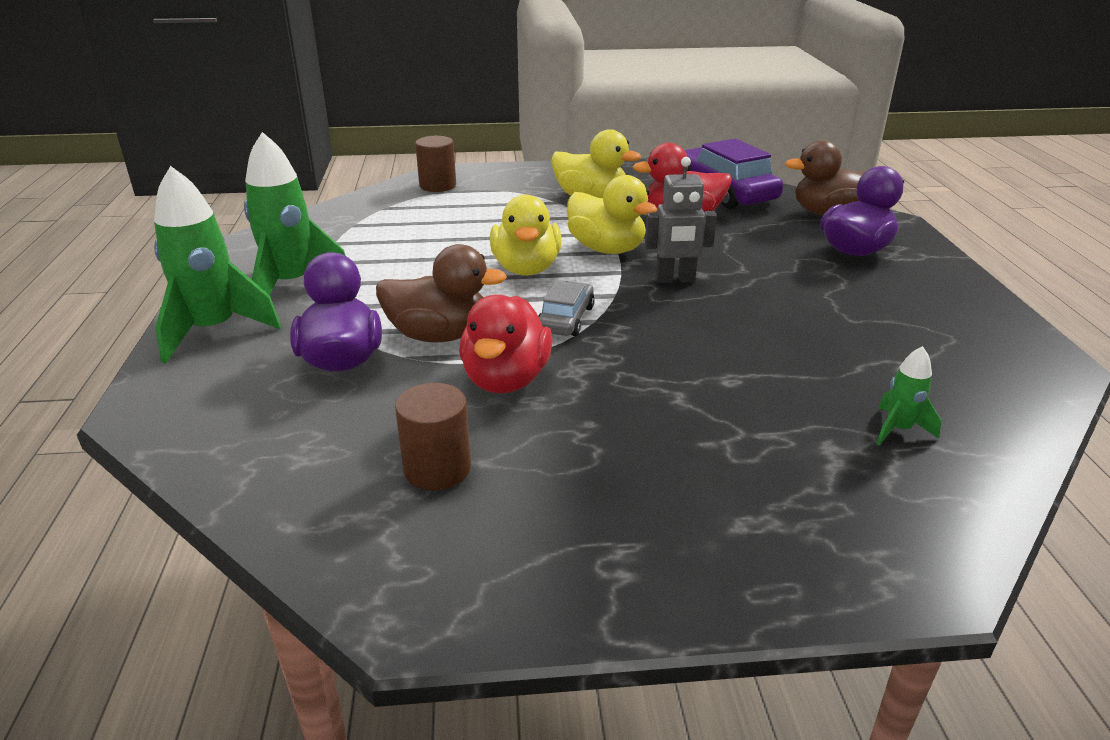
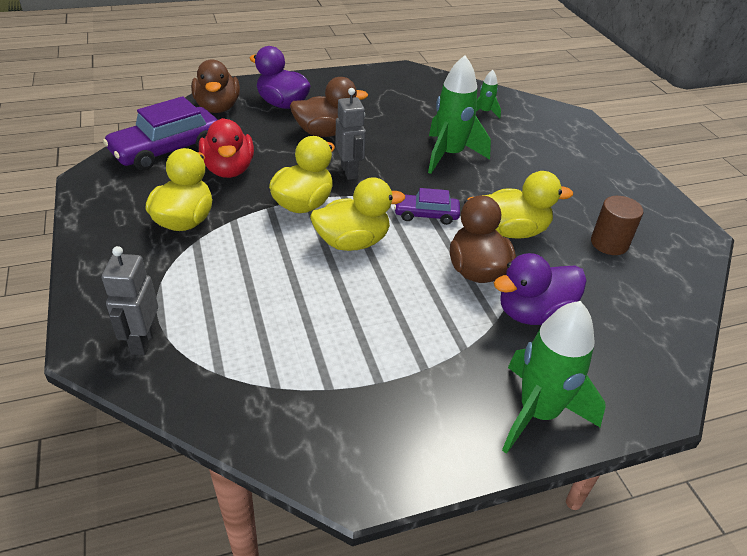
camera: 105 degrees left, 10 degrees up
green rocket [244,132,346,295] -> green rocket moved to [428,55,491,174]
brown cylinder [415,136,456,192] -> grey robot [102,246,158,355]
red duck [460,295,553,393] -> yellow duck [484,171,573,239]
grey car [538,281,595,336] -> purple car [394,188,460,225]
none -> brown duck [290,77,368,137]

